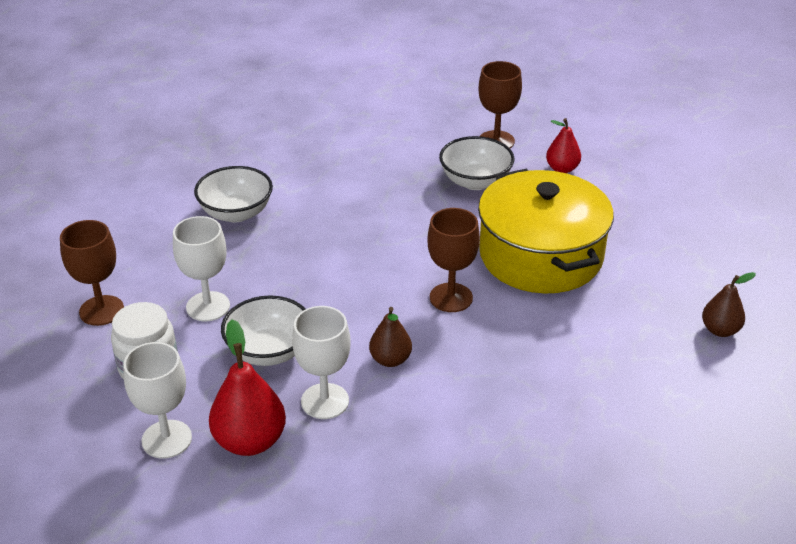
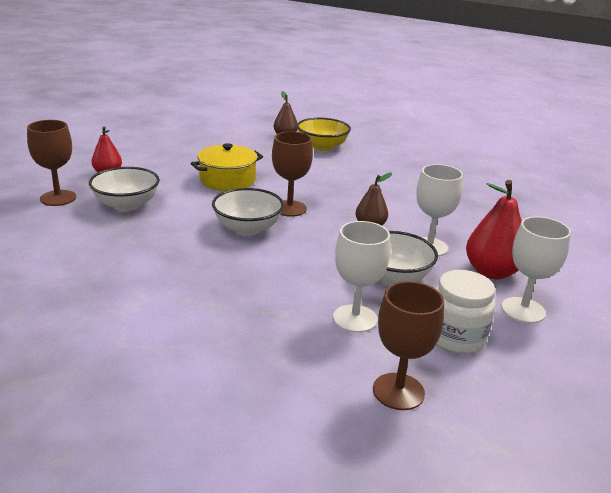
camera: 105 degrees left, 10 degrees down
white bowl [194,166,273,222] -> white bowl moved to [212,188,284,236]
yellow pot [478,169,614,293] -> yellow pot [191,143,263,191], size x0.59
none -> yellow bowl [297,118,351,151]

